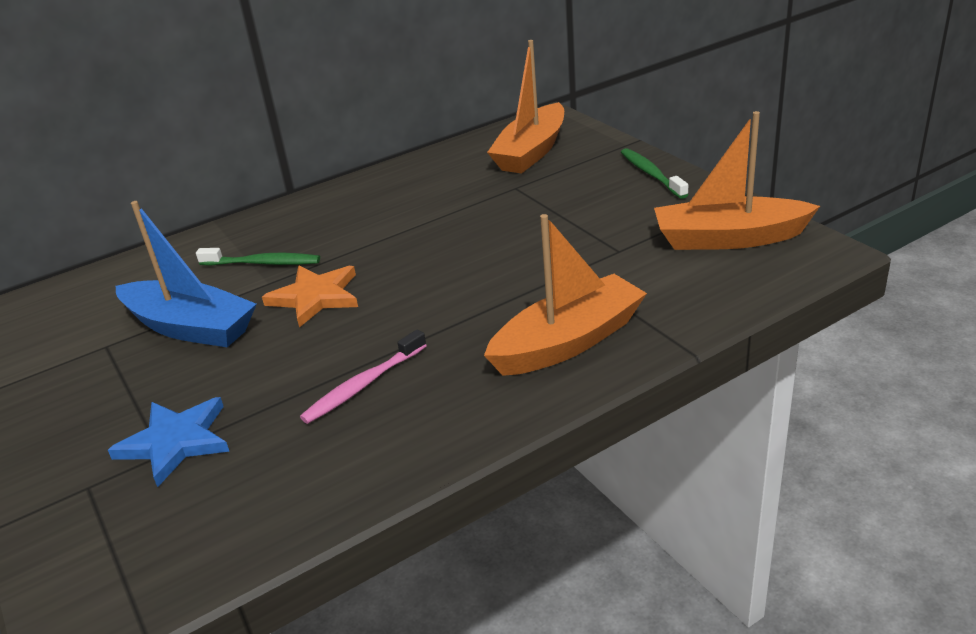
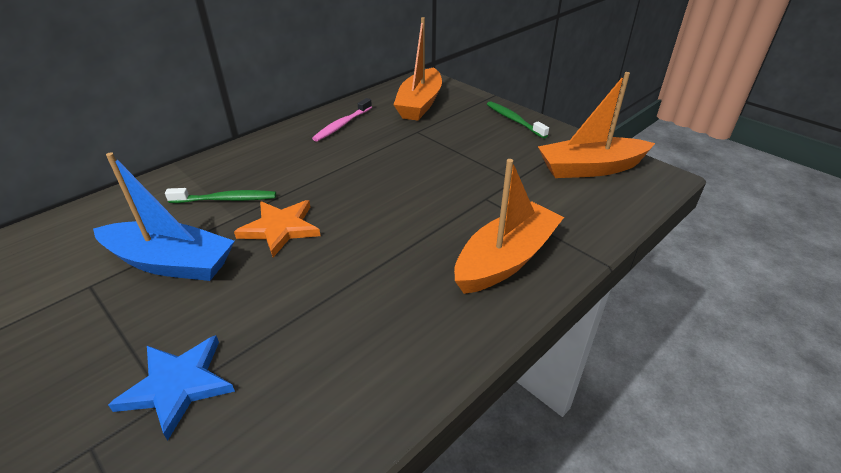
camera: 15 degrees left, 5 degrees up
pink toothbrush [300,329,427,424] -> pink toothbrush moved to [312,98,372,142]

